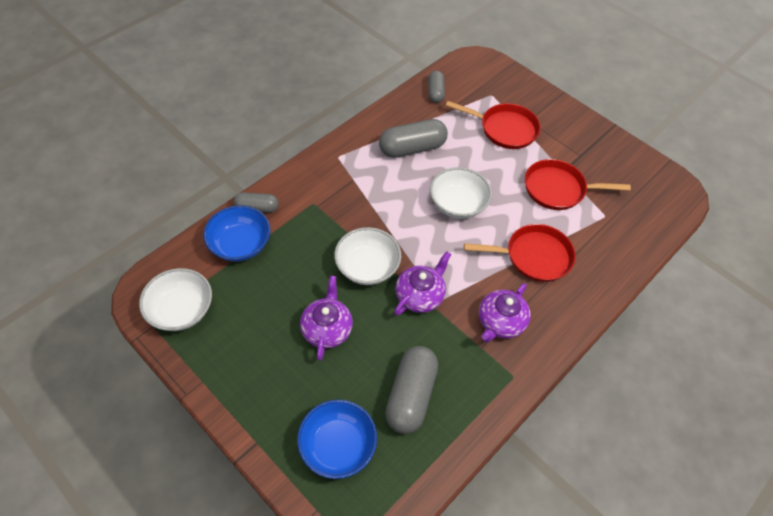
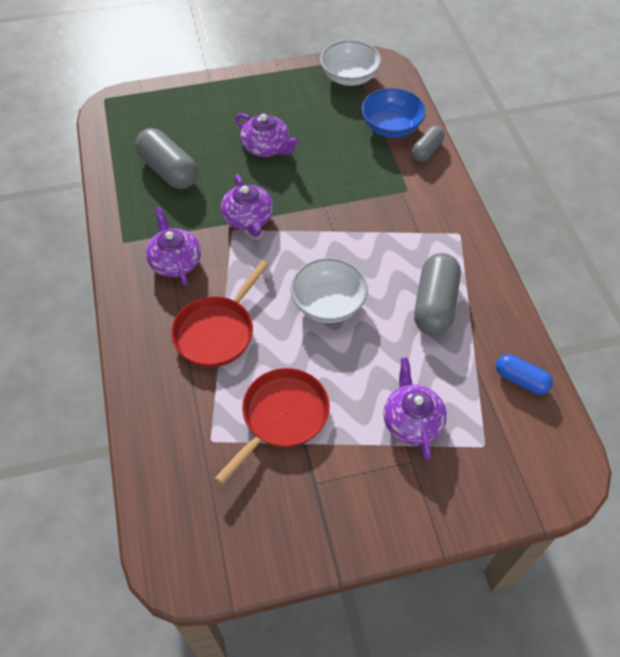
camera: 125 degrees right, 0 degrees up
blue bowl [297,400,377,479] -> none
white bowl [334,227,401,285] -> none
grey capsule [428,71,445,103] -> blue capsule [496,354,553,394]
red pan [446,101,541,149] -> purple teapot [383,357,447,459]

